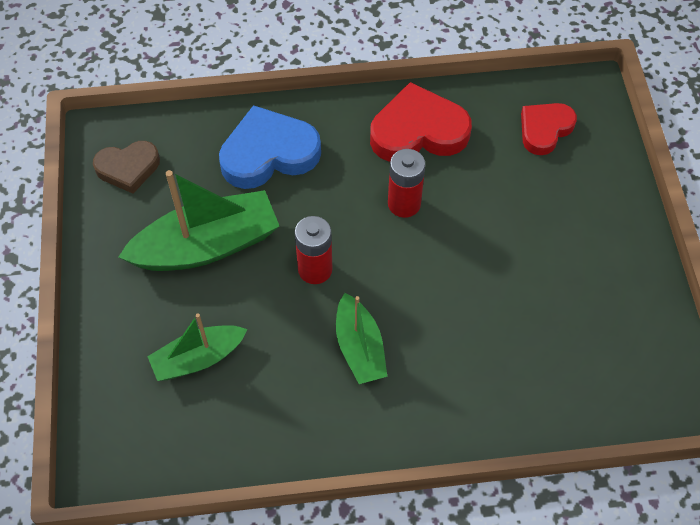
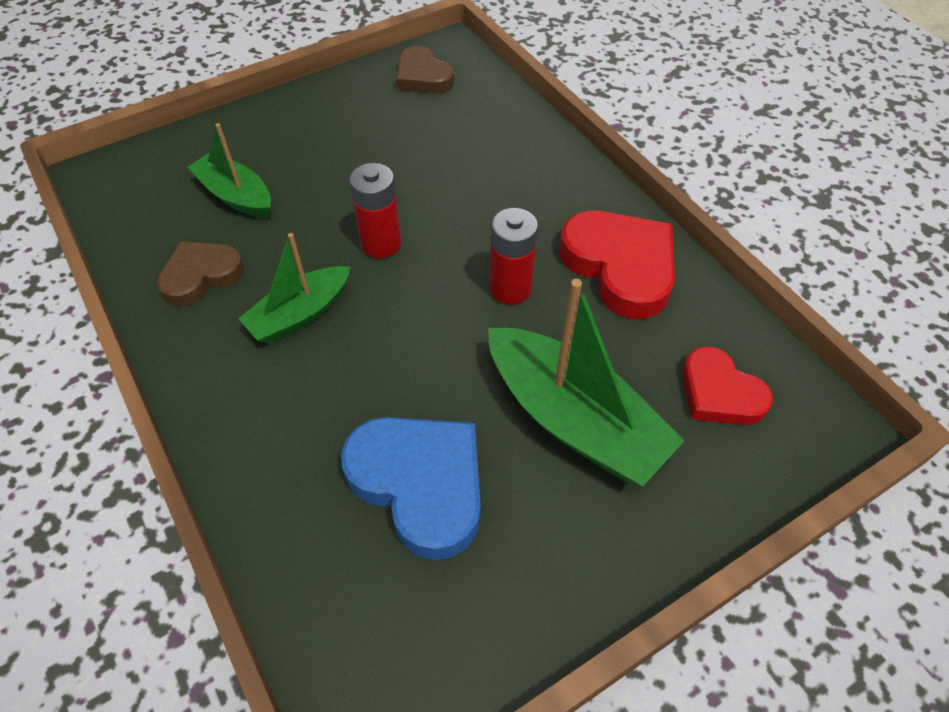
camera: 65 degrees right, 5 degrees down
green boat [118,170,279,271] -> green boat moved to [488,279,684,486]
blue heart [219,105,321,189] -> blue heart moved to [341,417,481,560]
red heart [521,103,577,155] -> red heart turned 150 degrees counterclockwise [682,346,773,425]
none -> brown heart [157,241,244,306]

